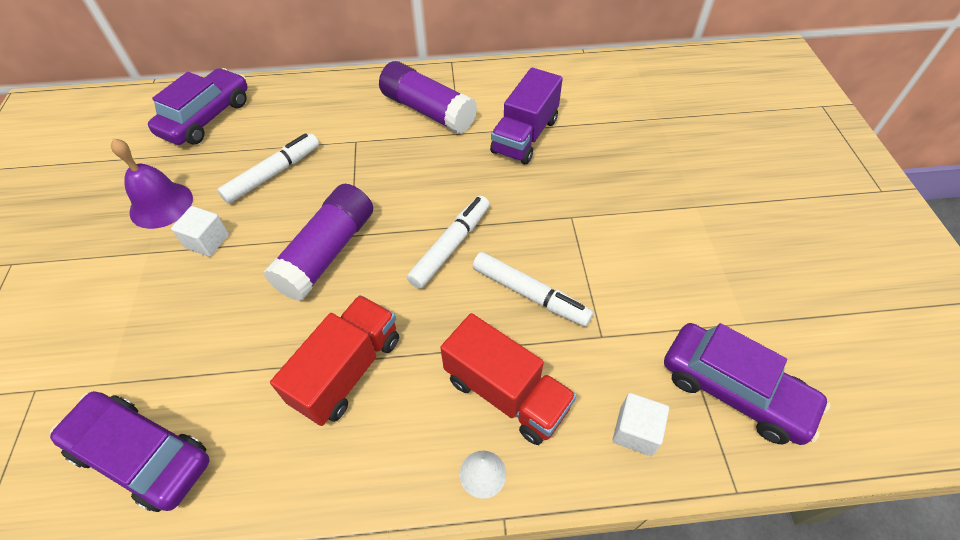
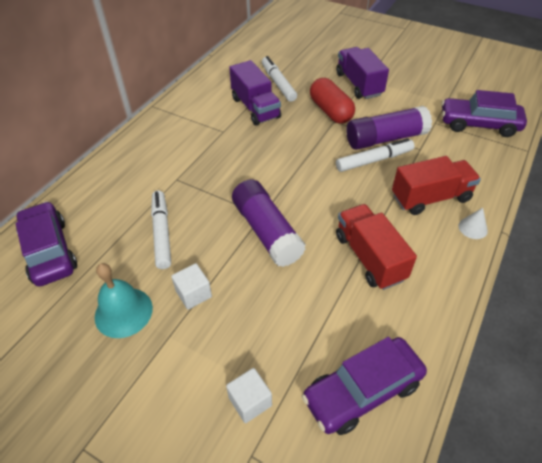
camera: 55 degrees left, 5 degrees down
purple bell [111,138,193,229] -> turquoise bell [95,263,153,338]
purple glue stick [379,61,477,134] -> purple glue stick moved to [346,106,432,150]
white marker [407,196,489,289] -> white marker moved to [262,56,297,102]
white cube [612,393,669,456] -> white cube moved to [226,368,272,423]
purple car [664,323,831,445] -> purple car turned 150 degrees counterclockwise [442,90,527,137]
none -> red capsule [310,78,355,124]
none -> purple truck [336,47,389,99]

